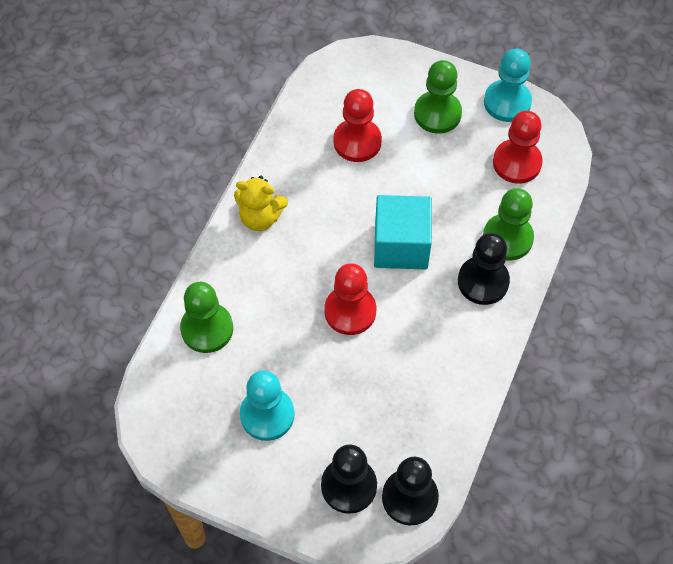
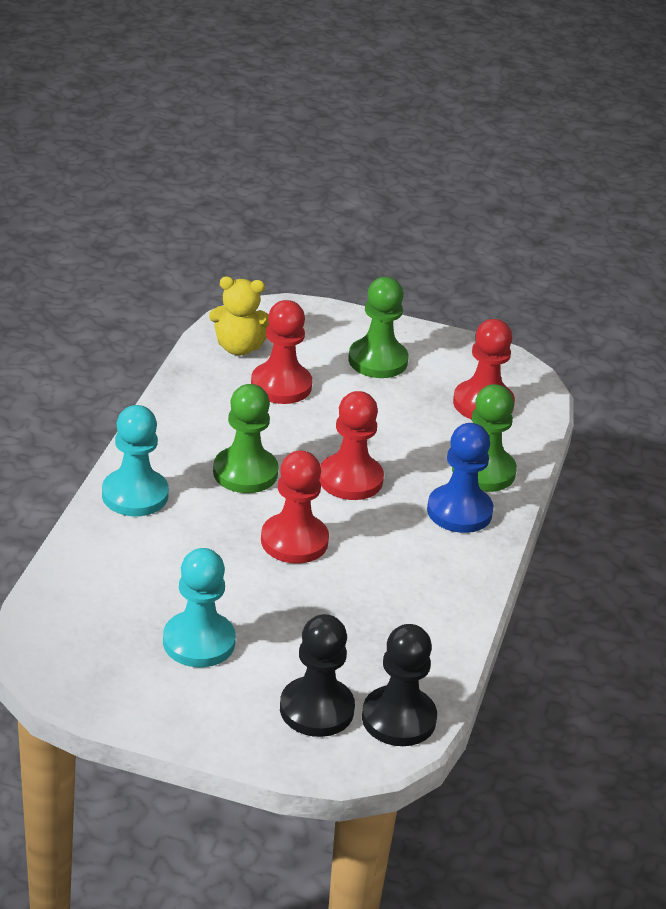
camera: 10 degrees left, 25 degrees down
green pawn [180,282,233,353] -> green pawn moved to [213,384,279,493]
yellow teddy bear [234,176,288,231] -> yellow teddy bear moved to [209,277,269,355]
turquoise cube [374,195,432,270] -> red pawn [319,391,384,500]
black pawn [458,233,510,305] -> blue pawn [427,423,494,533]
turquoise pawn [484,49,532,122] -> turquoise pawn moved to [102,405,169,516]

